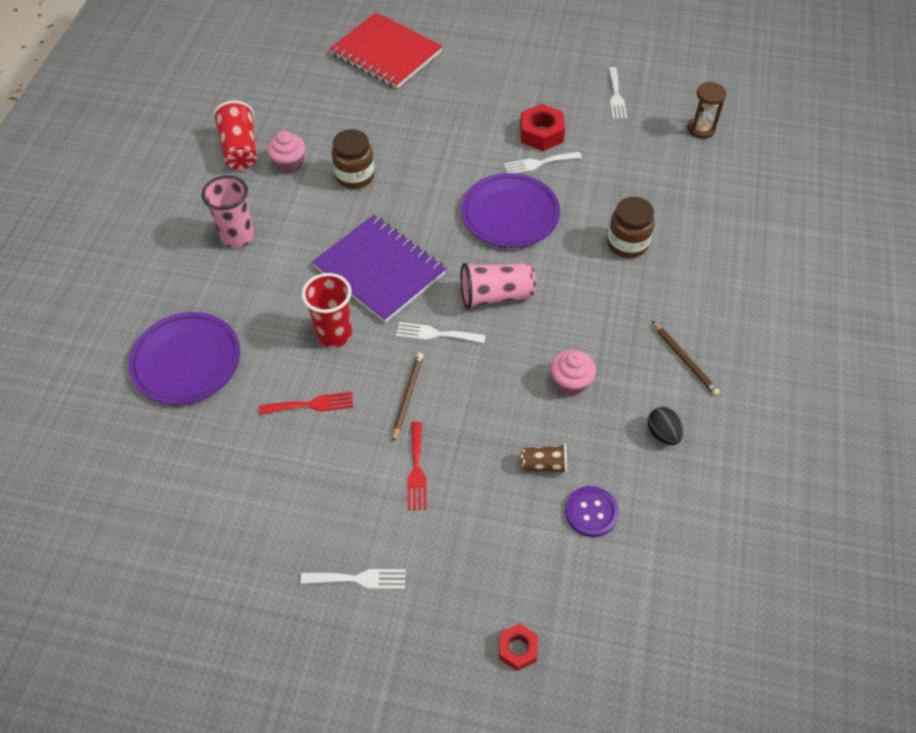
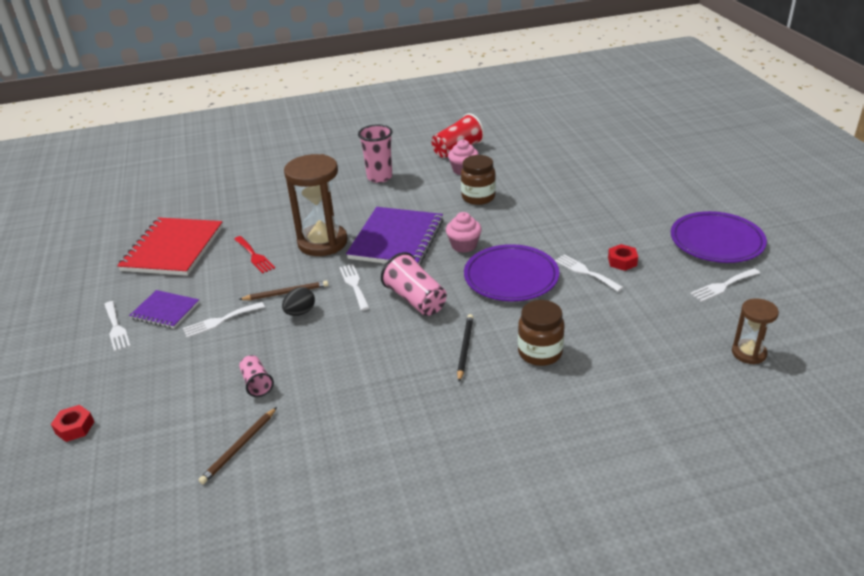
camera: 65 degrees right, 20 degrees down
purple plate [128,312,240,405] -> purple plate moved to [671,211,767,263]
red cup [302,273,352,347] -> brown hourglass [284,154,348,256]
red notebook [330,13,443,89] -> red notebook moved to [117,217,223,276]
red fork [408,422,427,511] -> white fork [183,302,265,338]
red nut [520,104,565,151] -> red nut [608,244,638,271], size x0.62
brown cup [521,443,567,474] -> pink cup [239,355,274,397]
pink cupcake [551,350,596,395] -> pink cupcake moved to [446,212,482,253]
purple button [565,486,619,537] -> none
black egg [648,407,683,445] -> black egg moved to [282,287,315,316]
brown pencil [652,321,720,396] -> brown pencil moved to [199,407,277,484]
none -> purple notebook [129,290,200,328]
none -> black pencil [457,314,474,382]

